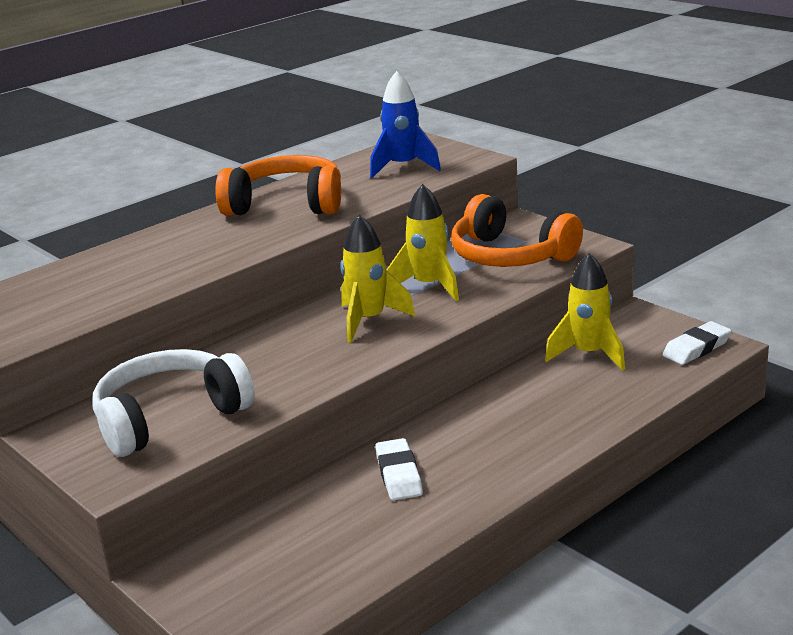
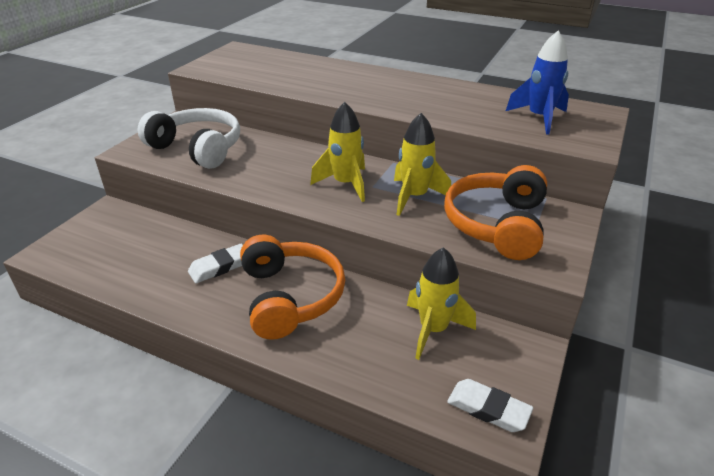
camera: 65 degrees right, 10 degrees up
orange headphones [215,155,341,216] -> orange headphones moved to [240,234,345,340]

